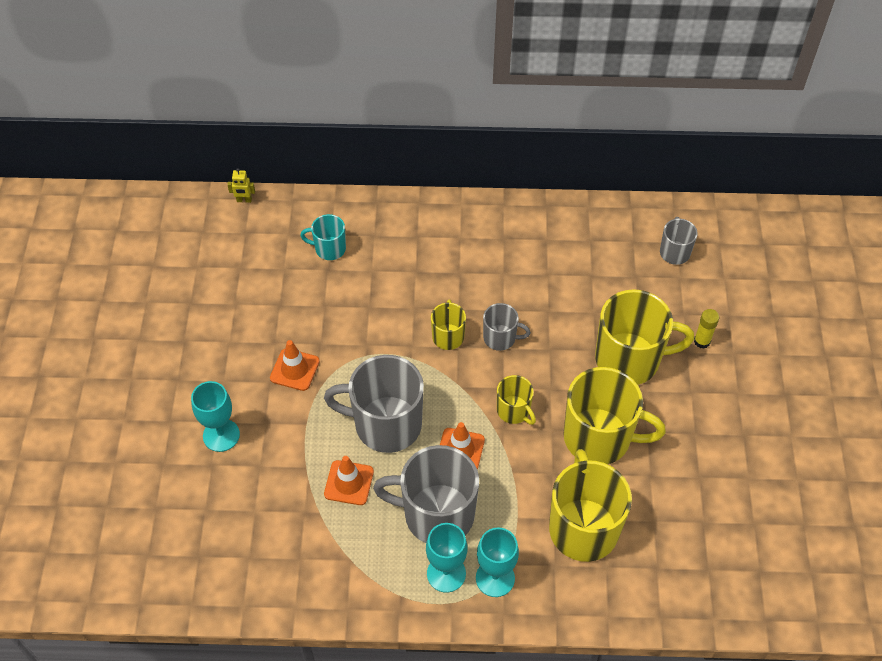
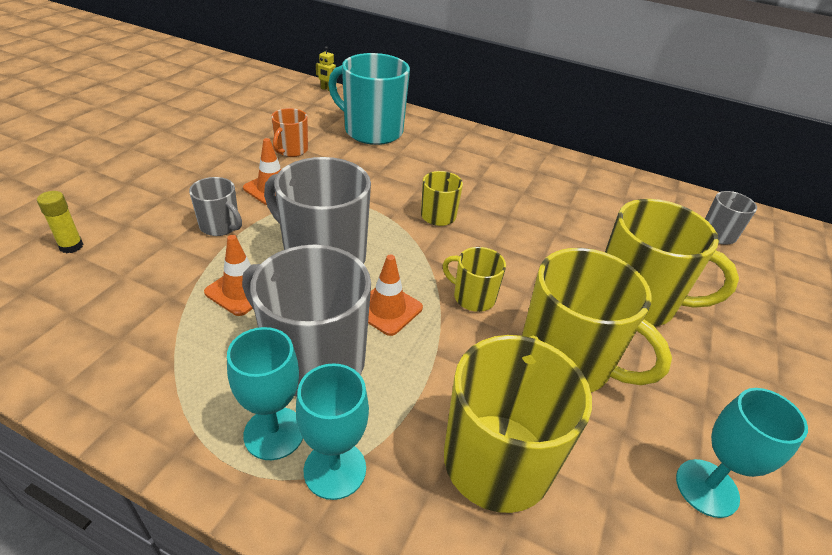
camera: 20 degrees right, 15 degrees down
turquoise goblet [191,381,240,452] -> turquoise goblet moved to [676,388,808,518]
turquoise mug [300,214,346,260] -> turquoise mug [328,53,410,145], size x1.98
grey mug [483,303,531,351] -> grey mug moved to [189,177,242,236]
yellow mug [497,375,536,425] -> yellow mug turned 135 degrees clockwise [443,247,506,312]
yellow glue stick [694,309,719,349] -> yellow glue stick moved to [37,191,83,253]
none -> orange mug [271,108,308,157]

